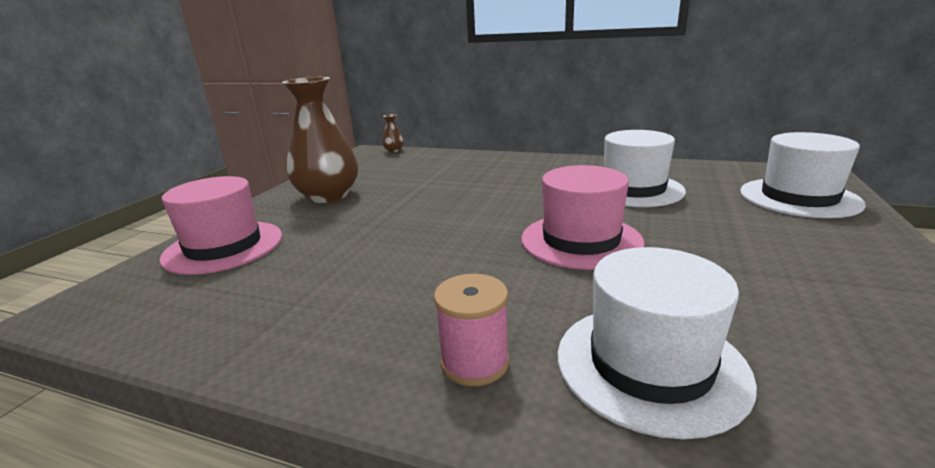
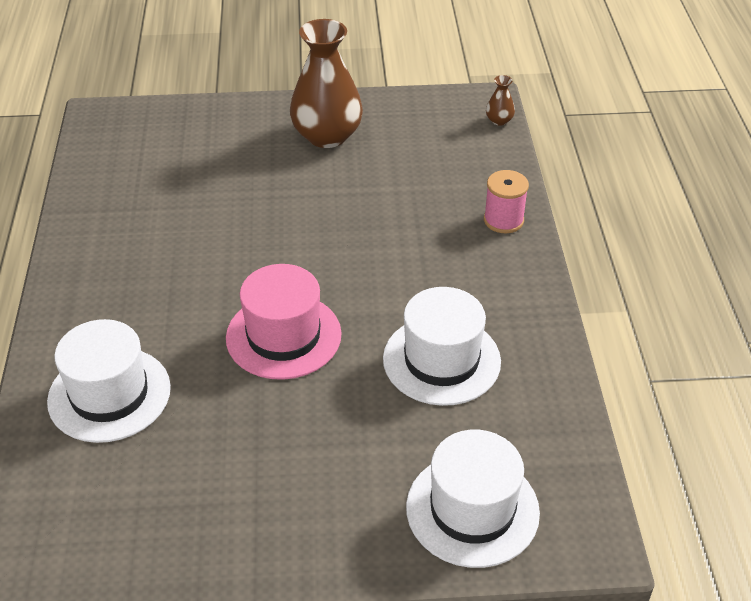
camera: 65 degrees right, 20 degrees up
pink hat [159,176,282,275] -> none
pink spool [434,274,510,386] -> pink spool moved to [484,170,529,233]

